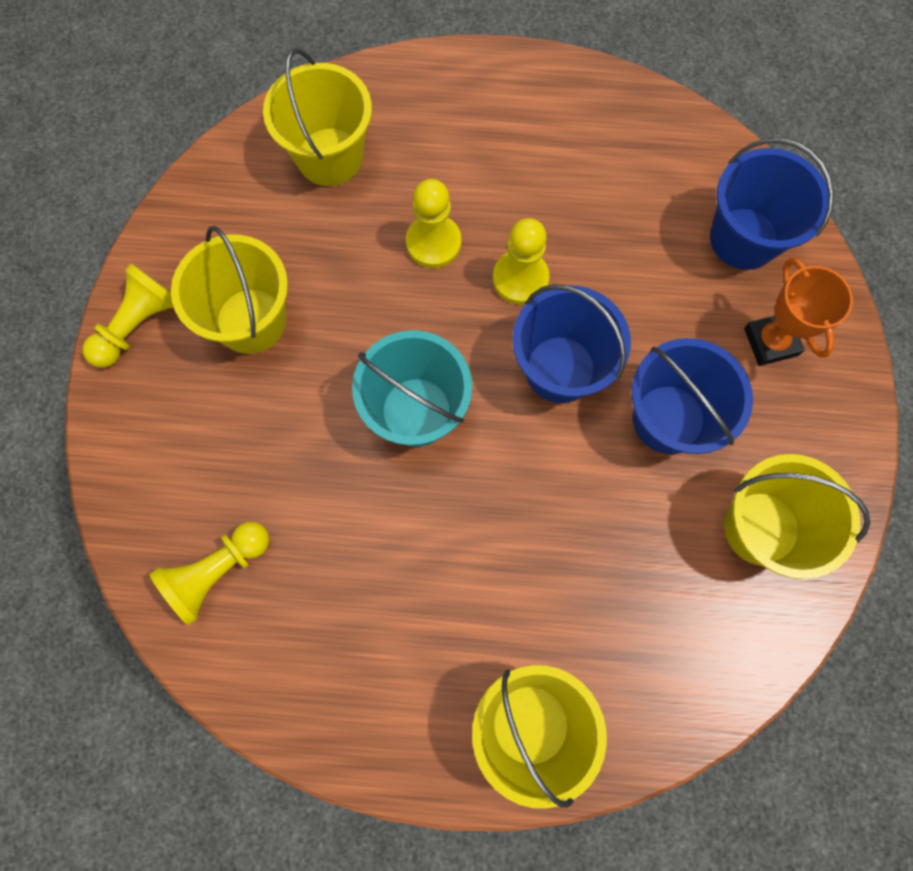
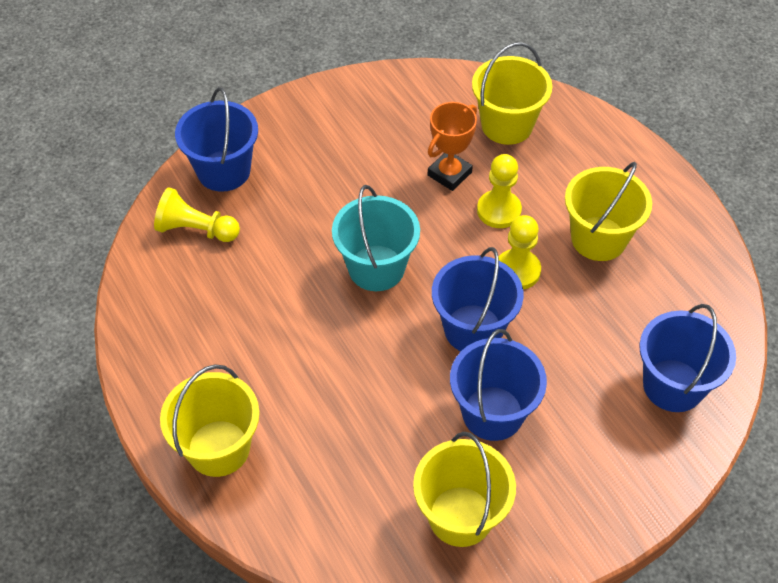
camera: 55 degrees right, 20 degrees down
yellow pawn [83,263,174,368] -> none
yellow bucket [171,226,288,354] -> yellow bucket moved to [565,162,652,261]
orange trophy [744,257,853,366] -> orange trophy moved to [428,102,477,191]
none -> blue bucket [175,87,258,192]

